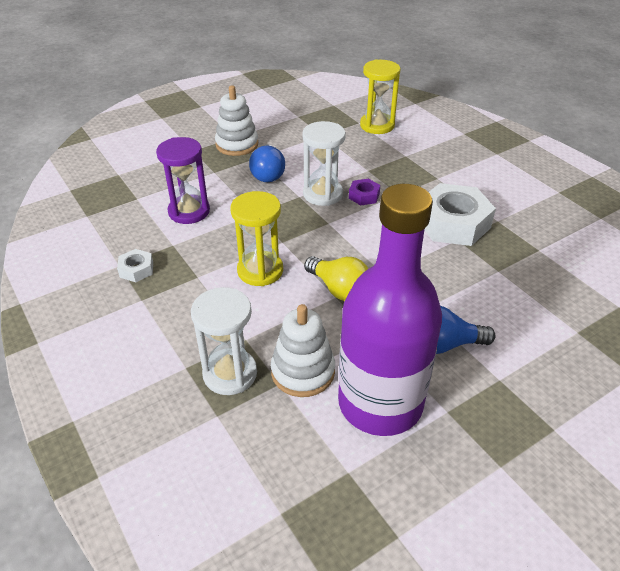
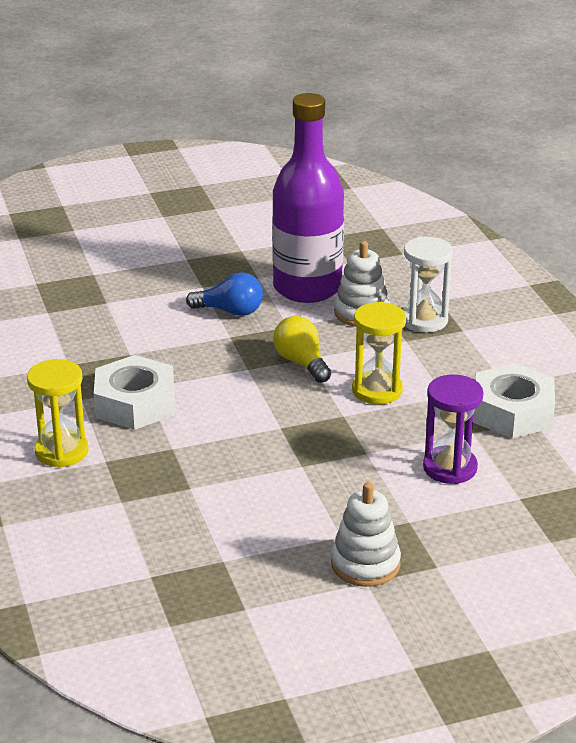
camera: 165 degrees left, 10 degrees down
white nut [117,249,153,282] -> white nut [473,363,555,439], size x2.16
blue light bulb [249,144,285,182] -> none
white hourglass [302,121,346,206] -> none
purple nut [349,179,380,206] -> none
yellow hourglass [360,59,400,134] -> yellow hourglass moved to [27,359,89,468]

